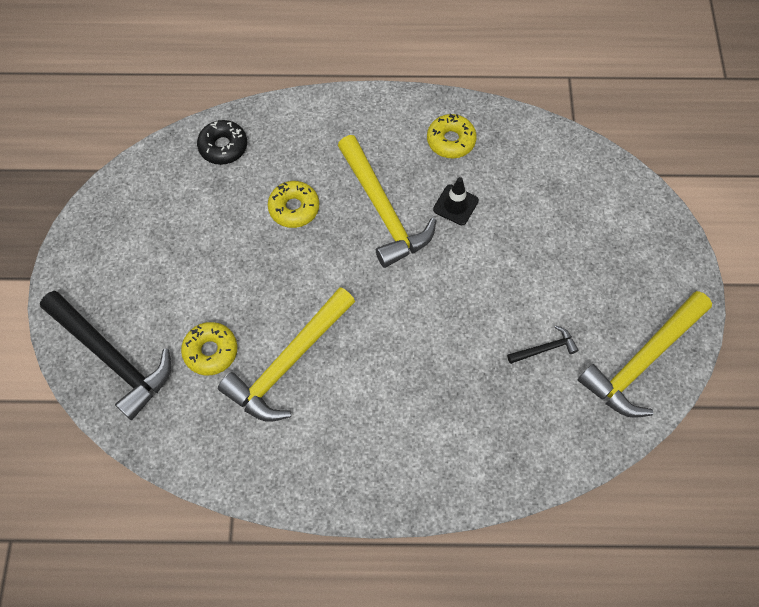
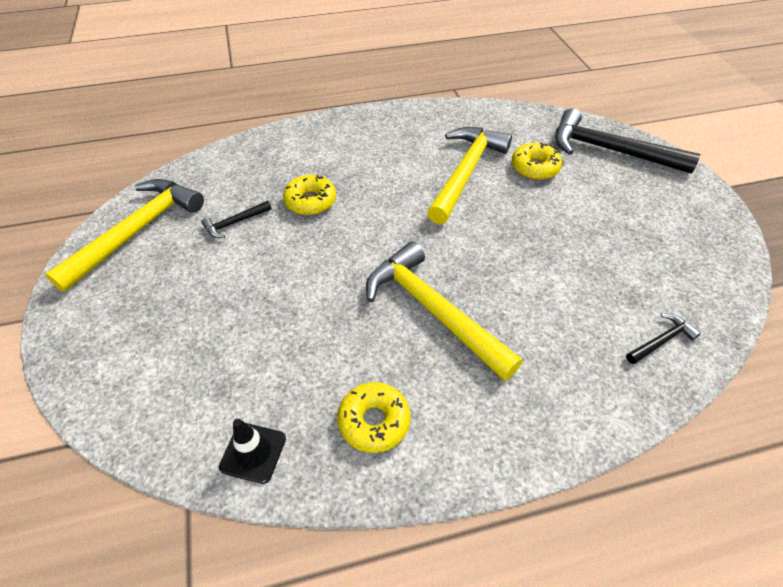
camera: 165 degrees right, 15 degrees down
black donut [197,120,247,165] -> black hammer [626,313,701,364]
yellow donut [268,181,319,228] -> yellow donut moved to [283,175,336,215]
black traffic cone [433,177,479,225] -> black traffic cone moved to [219,419,286,484]

